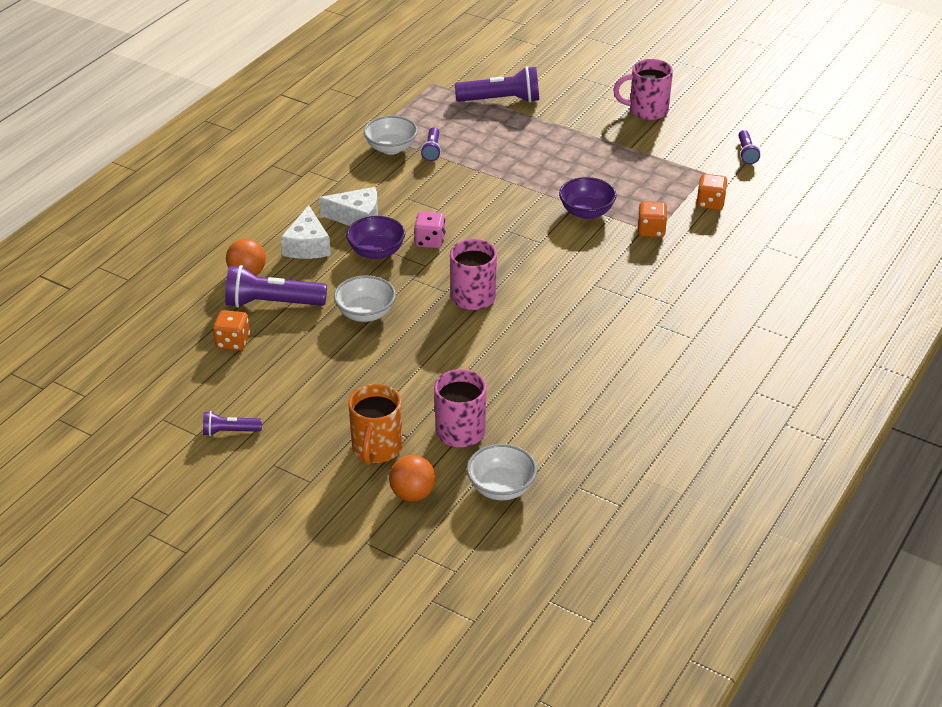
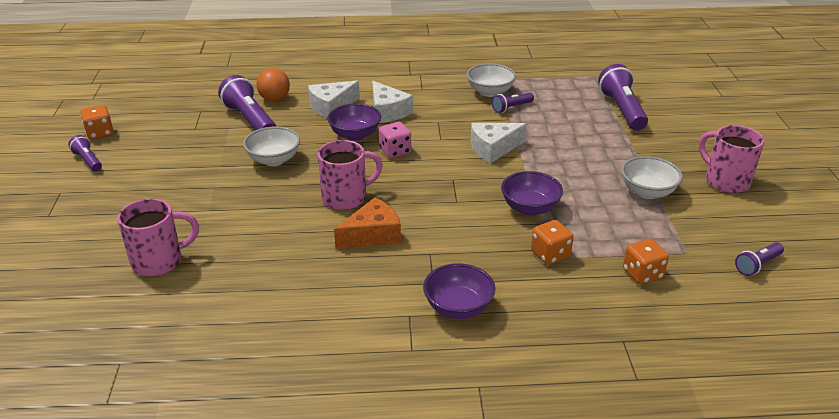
camera: 55 degrees right, 5 degrees down
orange dice [213,310,250,351] -> orange dice moved to [80,105,114,140]
orange mug [348,384,403,465] -> none
orange ball [389,455,436,502] -> none
purple flashlight [455,66,539,103] -> purple flashlight turned 150 degrees counterclockwise [598,64,648,131]
white bowl [467,444,537,500] -> white bowl moved to [621,156,683,199]
none -> orange cheese [334,197,401,249]
none -> purple bowl [423,263,495,319]
none -> white cheese [470,123,527,163]

